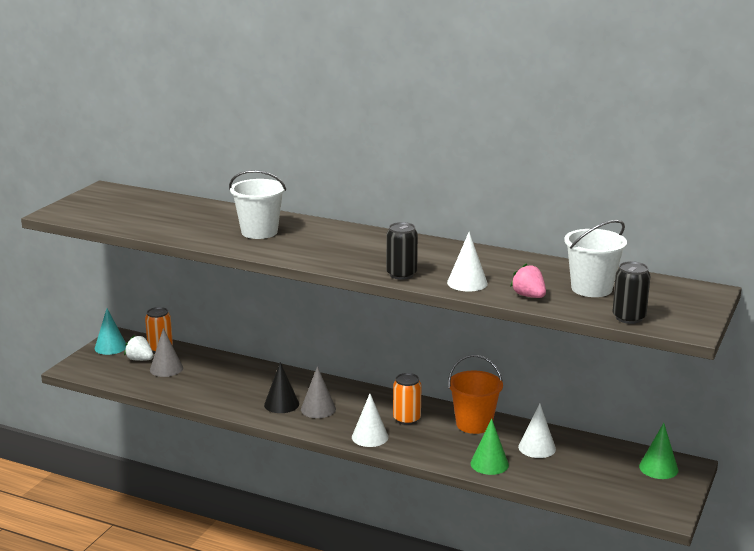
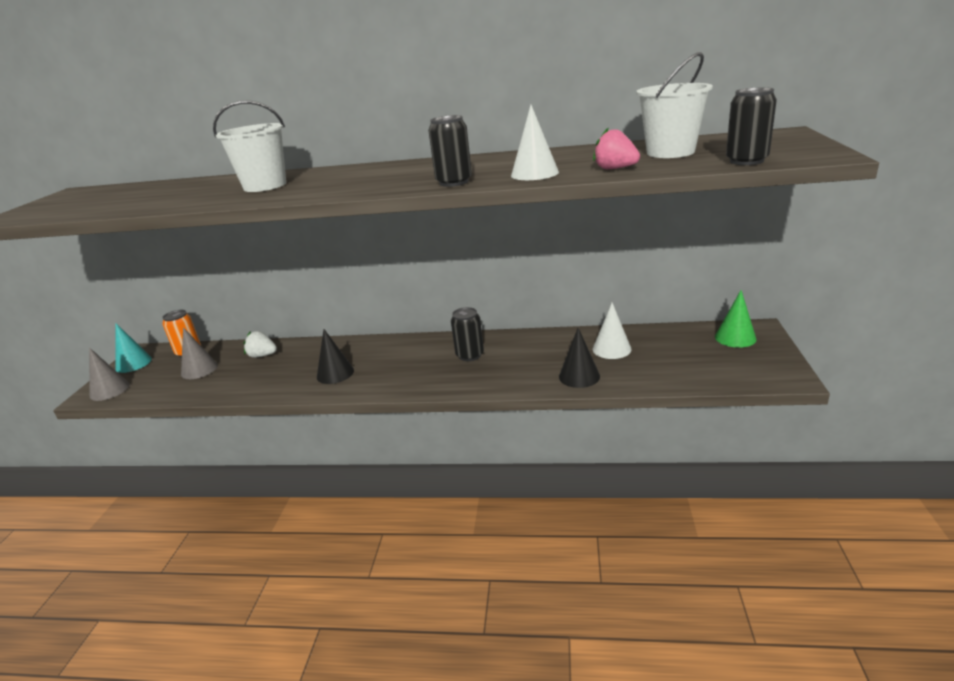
camera: 15 degrees left, 5 degrees up
white strawberry [124,335,153,361] -> white strawberry moved to [243,331,277,358]
grey cone [301,366,336,418] -> grey cone moved to [89,347,130,401]
white cone [352,394,388,447] -> none
orange can [393,373,422,425] -> black can [451,307,484,361]
orange bucket [448,355,503,434] -> none
green cone [471,419,509,475] -> black cone [559,328,600,388]

